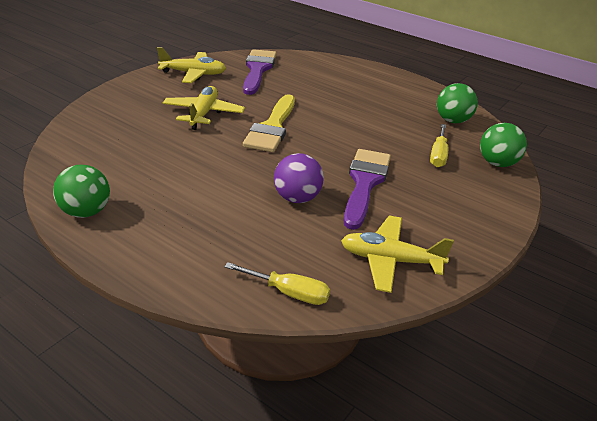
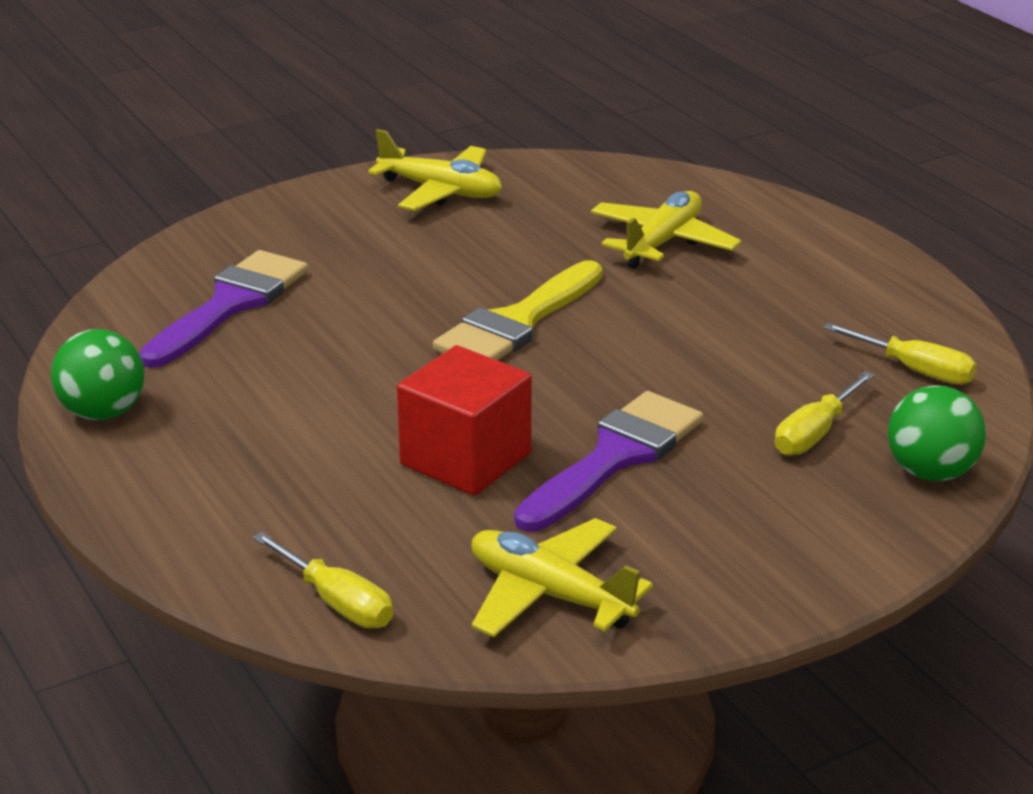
camera: 25 degrees right, 5 degrees down
yellow plane [163,86,245,130] -> yellow plane moved to [591,191,741,269]
purple brush [243,49,277,95] -> purple brush moved to [139,250,308,368]
purple ball [274,153,324,203] -> red cube [397,345,532,496]
green ball [437,83,478,123] -> yellow screwdriver [823,323,977,385]

